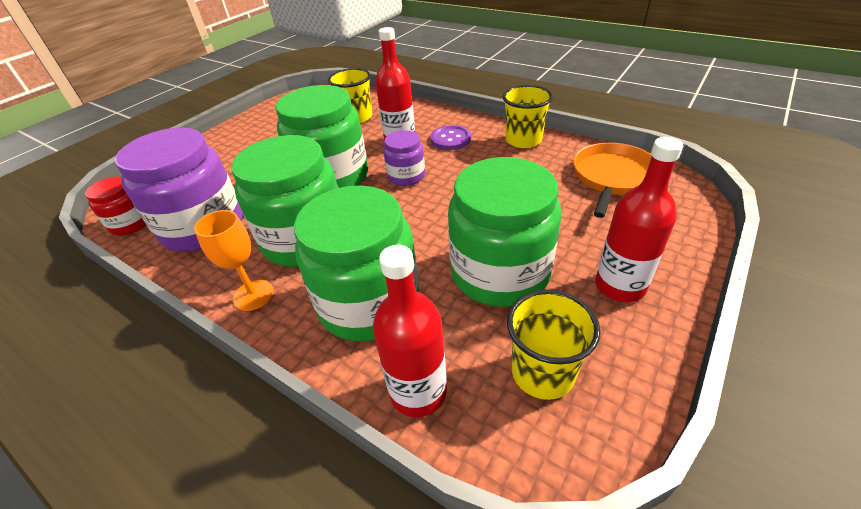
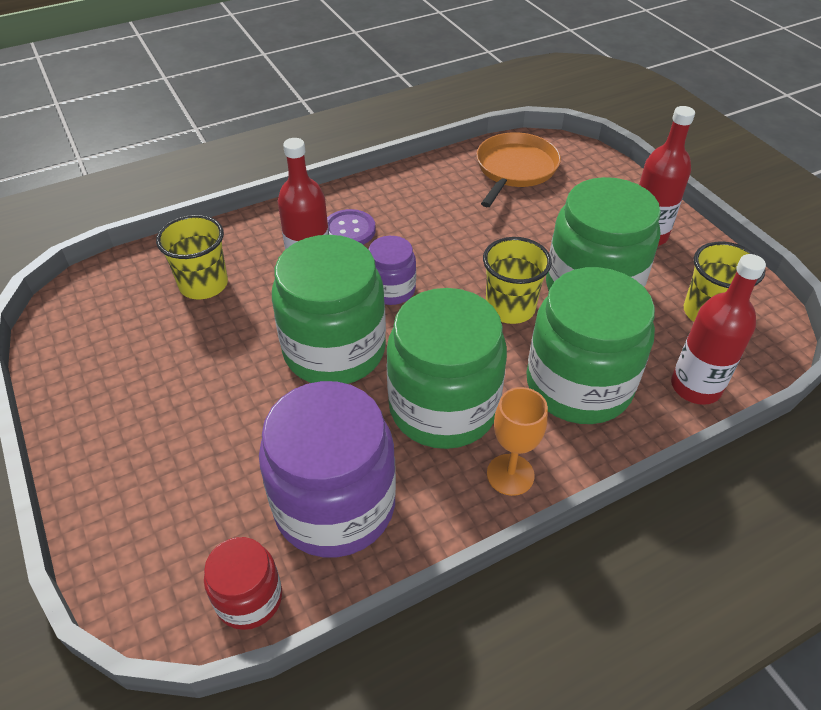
camera: 65 degrees left, 5 degrees up
yellow cup [503,85,553,148] -> yellow cup moved to [483,237,552,324]
orange pan [573,143,652,218] -> orange pan turned 60 degrees clockwise [476,132,561,207]

